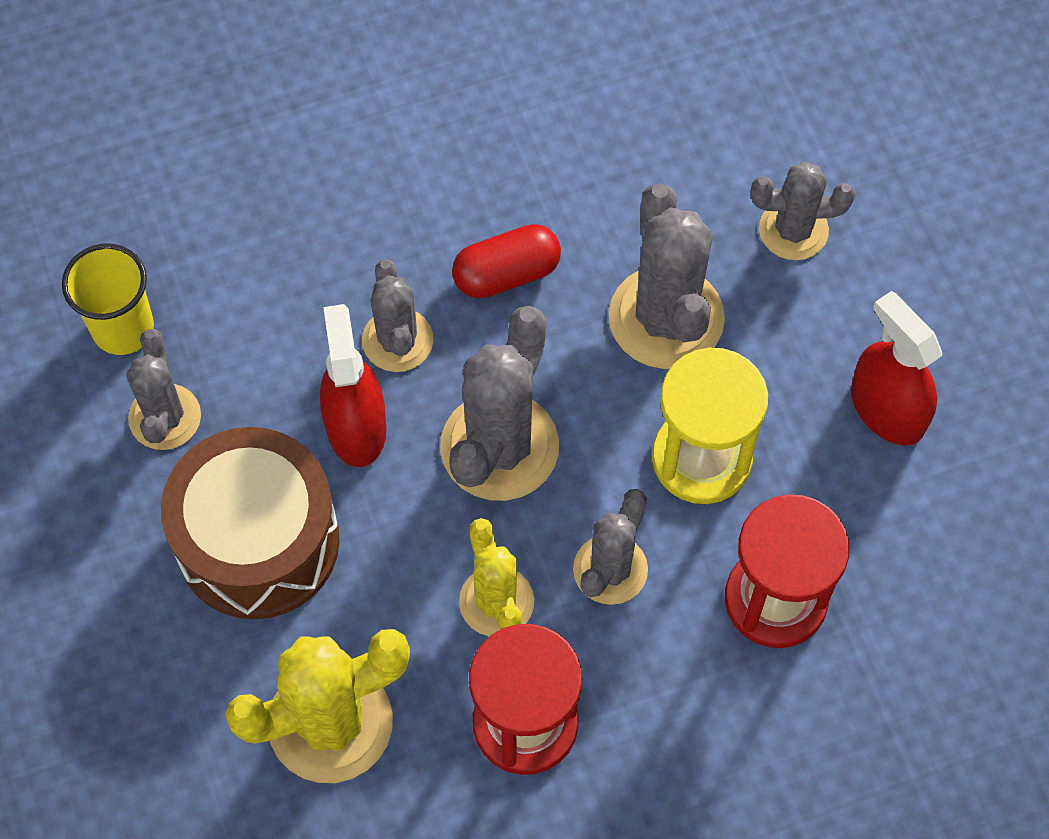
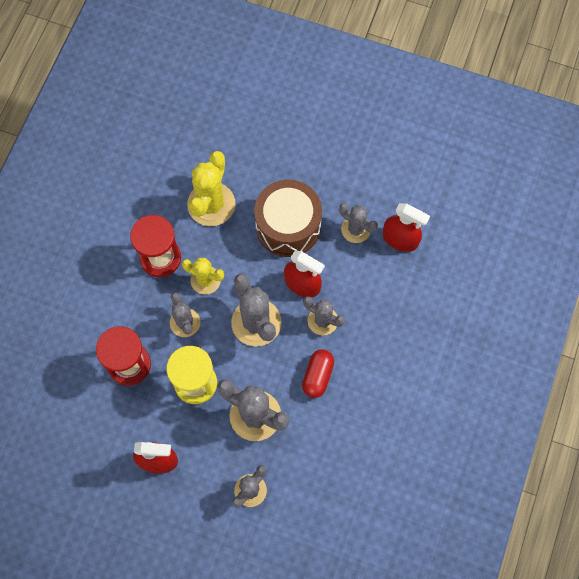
camera: 130 degrees right, 5 degrees up
yellow cup [62,244,154,355] -> red spray bottle [383,203,430,252]

